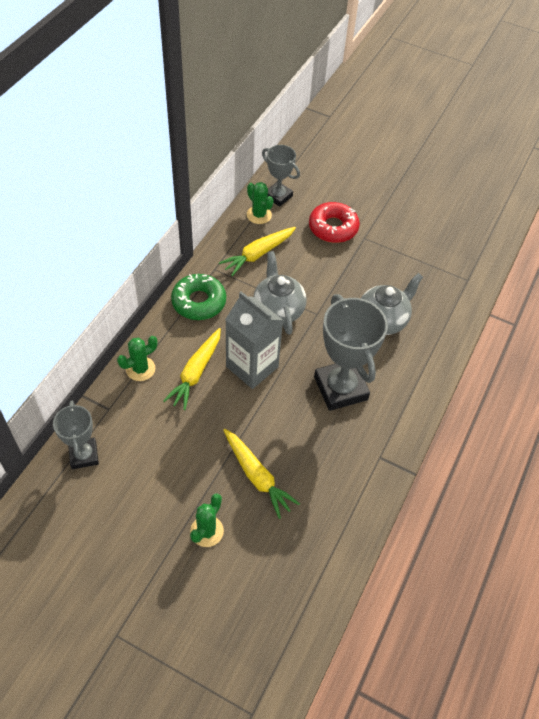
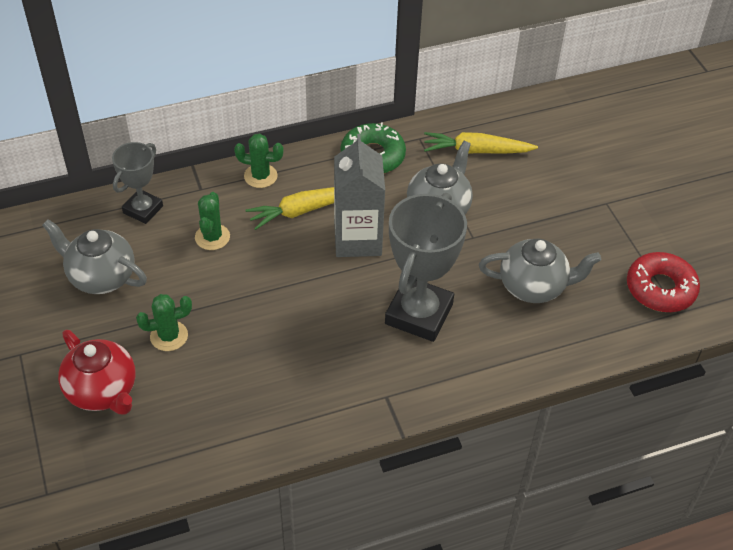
camera: 45 degrees right, 5 degrees down
yellow carrot [223,429,300,519] -> none
green cactus [247,182,273,224] -> green cactus moved to [195,192,230,250]
grey trophy [262,145,300,207] -> none
red donut [309,202,360,243] -> red donut moved to [627,252,700,312]
none -> grey teapot [42,219,147,294]
none -> red teapot [58,330,135,415]

